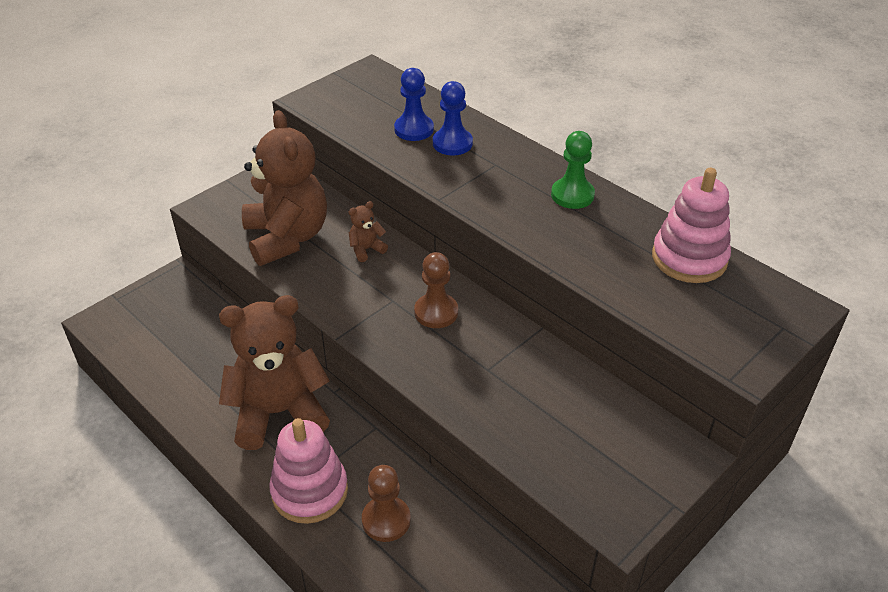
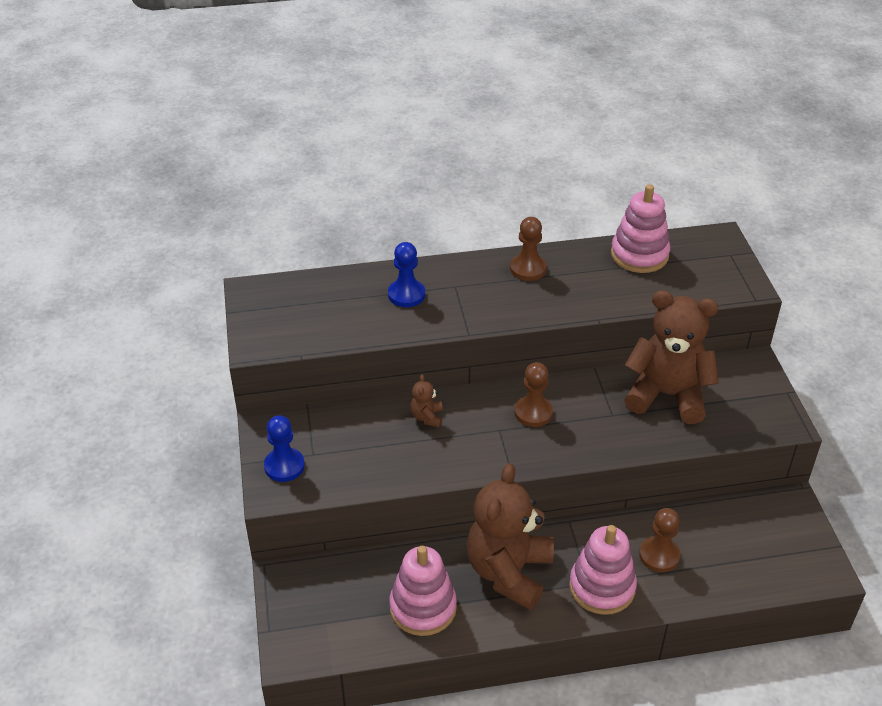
camera: 55 degrees left, 0 degrees up
brown teddy bear [242,110,327,266] -> brown teddy bear moved to [624,290,719,424]
blue pawn [394,68,434,141] -> blue pawn moved to [264,415,305,482]
green pawn [551,131,595,209] -> brown pawn [510,217,547,281]
none -> pink stacking toy [389,546,457,636]

